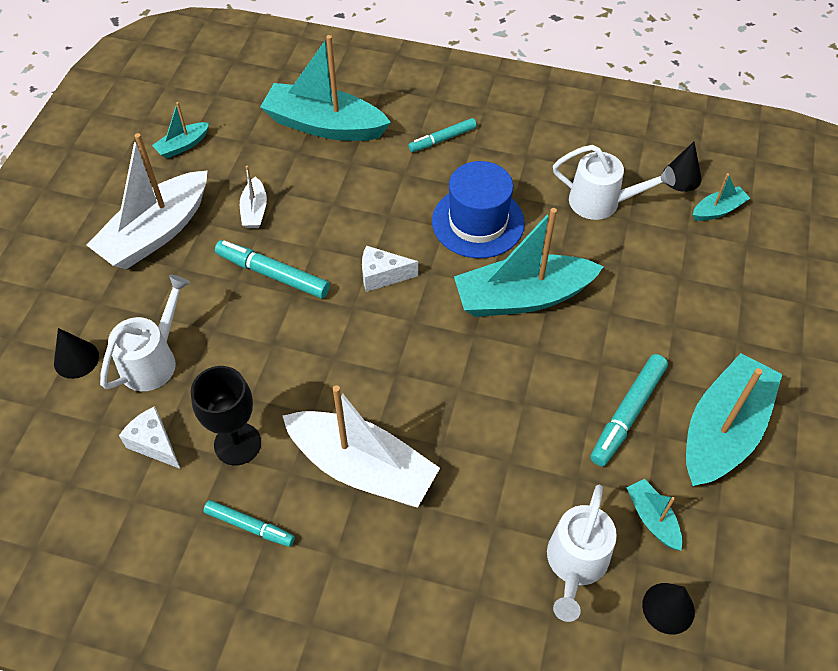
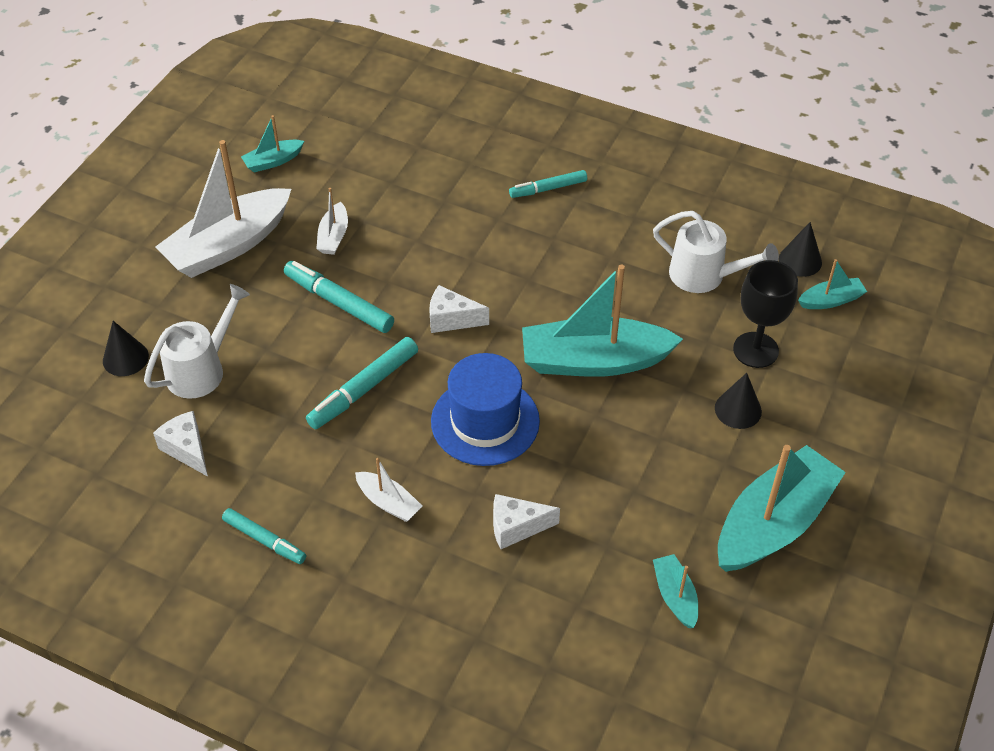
camera: 10 degrees right, 5 degrees down
black goblet [191,366,261,465] -> black goblet moved to [733,260,798,368]
turquoise boat [260,35,391,141] -> none
white boat [283,385,440,508] -> white boat [355,458,422,522], size x0.46
blue hat [432,161,525,258] -> blue hat moved to [431,353,540,466]
white watering can [547,485,617,622] -> none
turquoise marker [590,354,668,466] -> turquoise marker moved to [306,337,418,429]
black cone [642,583,695,635] -> black cone moved to [715,373,762,429]
none -> white cheese [493,494,560,549]

